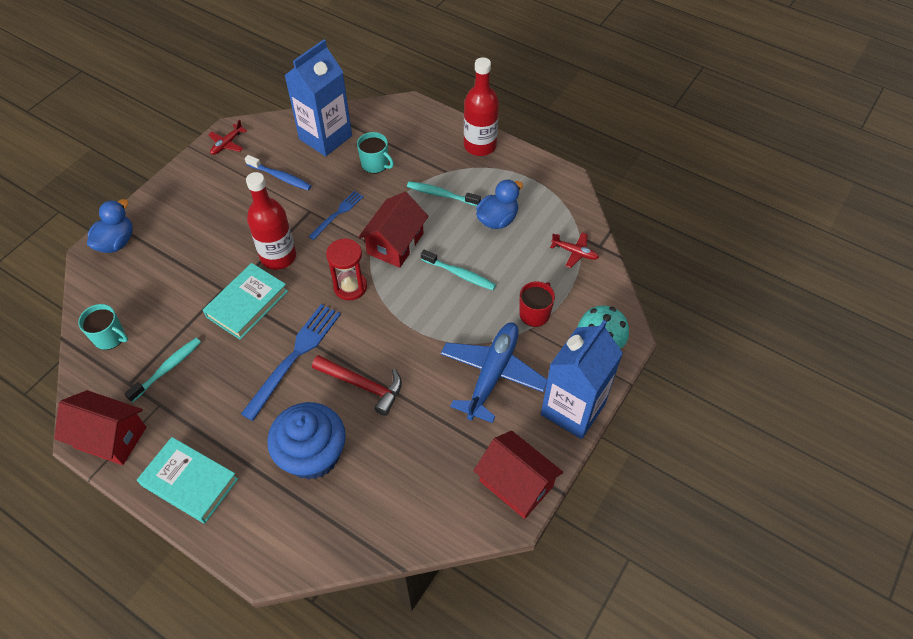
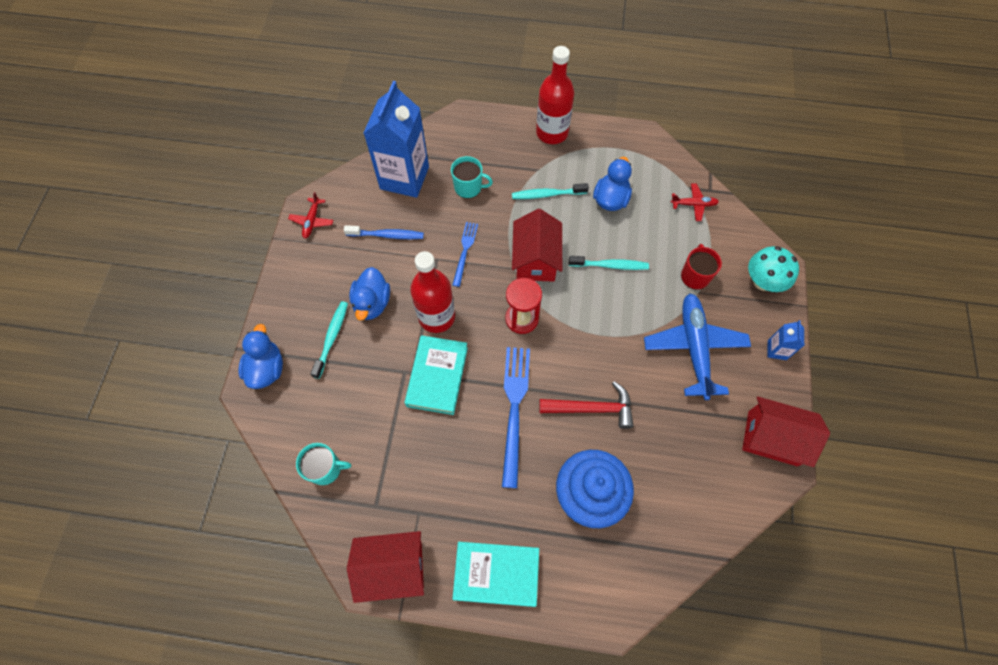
camera: 25 degrees left, 10 degrees up
turquoise toothbrush [124,338,201,402] -> turquoise toothbrush moved to [310,301,348,379]
blue carton [541,320,623,439] -> blue carton [768,320,804,360], size x0.43
none -> blue duck [349,267,390,321]

